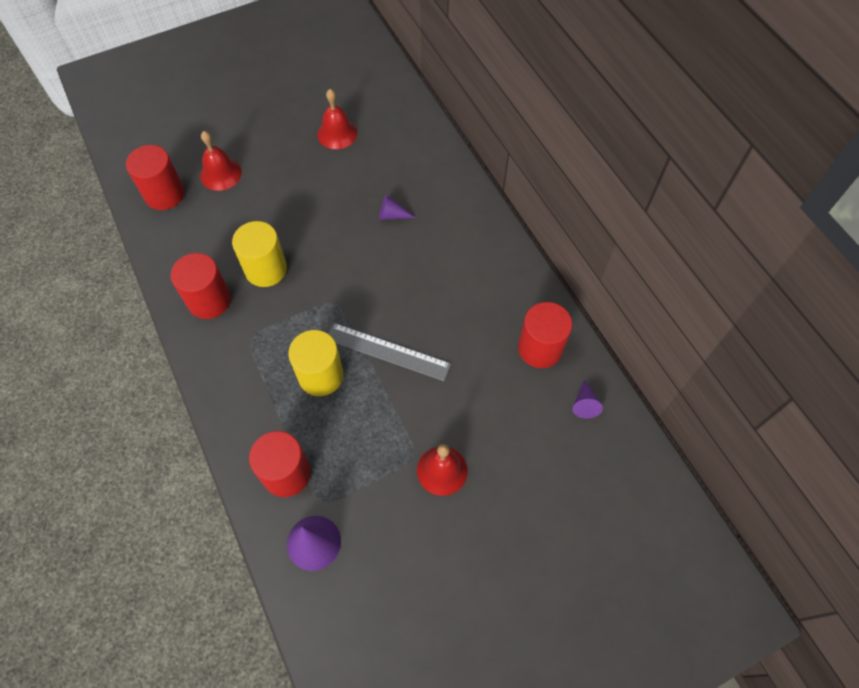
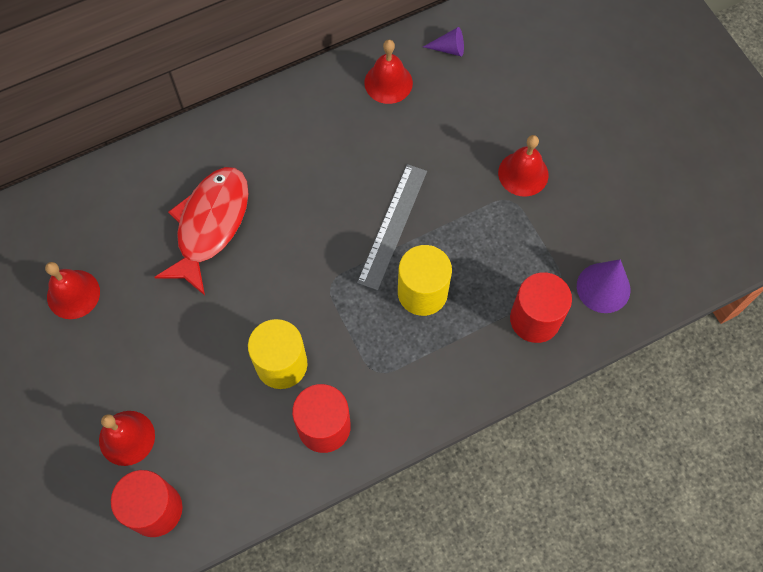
camera: 90 degrees left, 5 degrees up
purple cone [379,195,416,220] -> red fish [155,167,248,296]
red cylinder [518,302,572,368] -> red bell [364,40,413,104]

